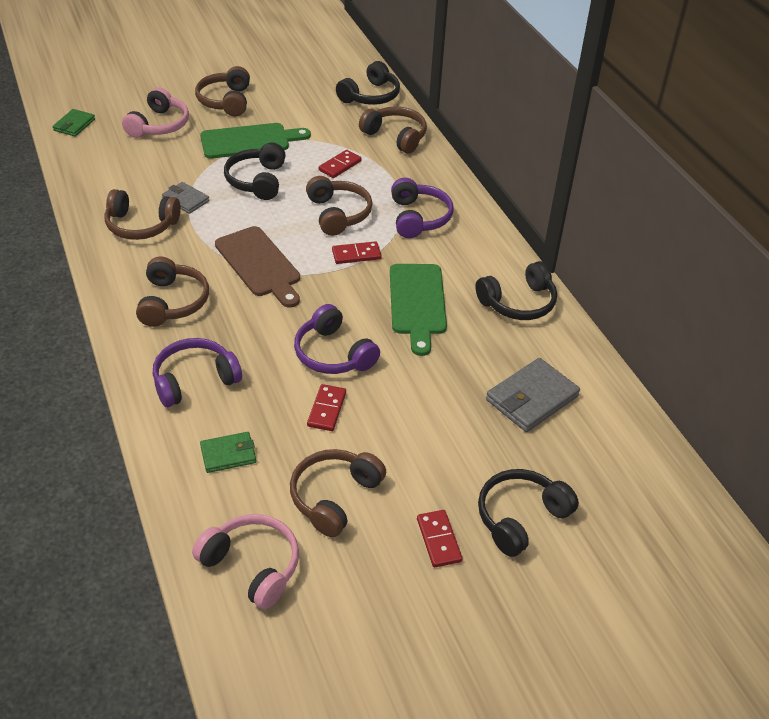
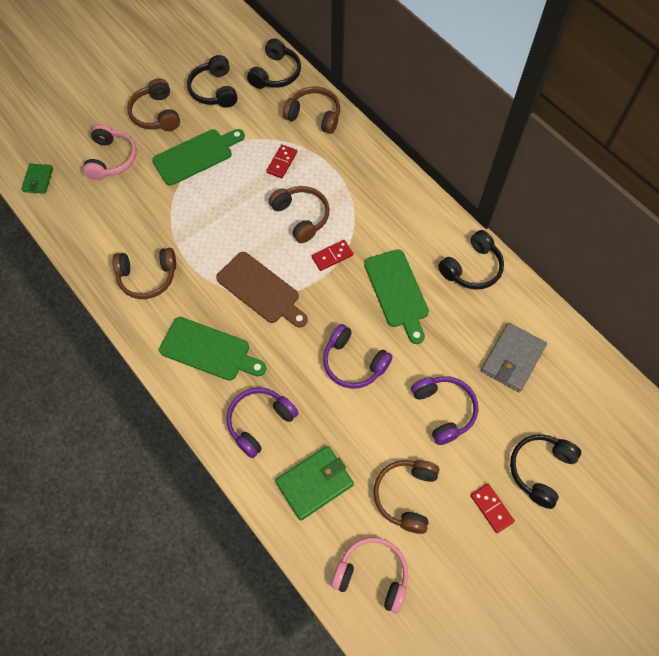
camera: 15 degrees left, 20 degrees up
brown headphones [136,256,209,327] -> green cutting board [159,317,266,381]
grey wallet [162,182,210,214] -> none
green wallet [200,432,256,473] -> green wallet [275,446,354,521], size x1.66
black headphones [224,142,286,200] -> black headphones moved to [187,55,238,108]
red domino [307,384,346,431] -> none
purple headphones [391,178,453,238] -> purple headphones moved to [411,376,478,445]

